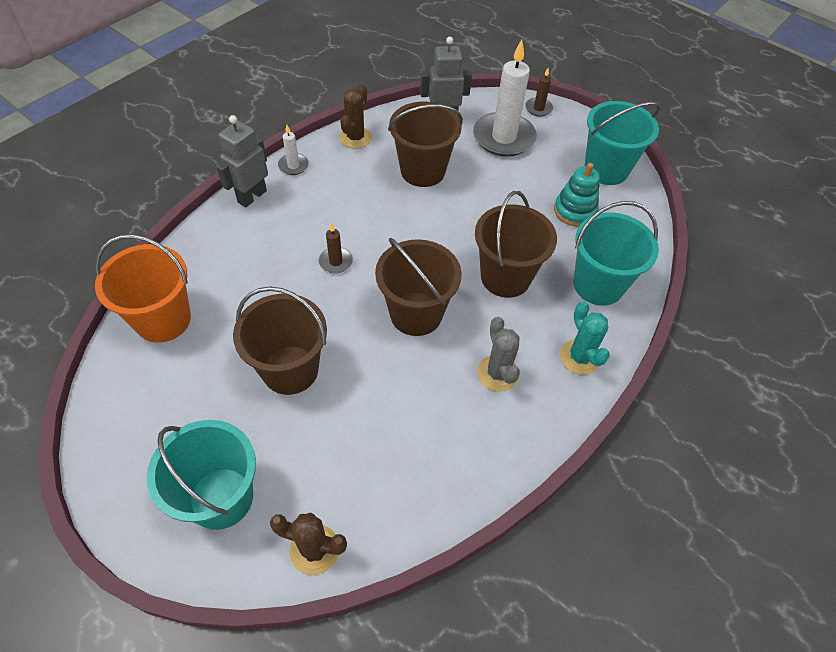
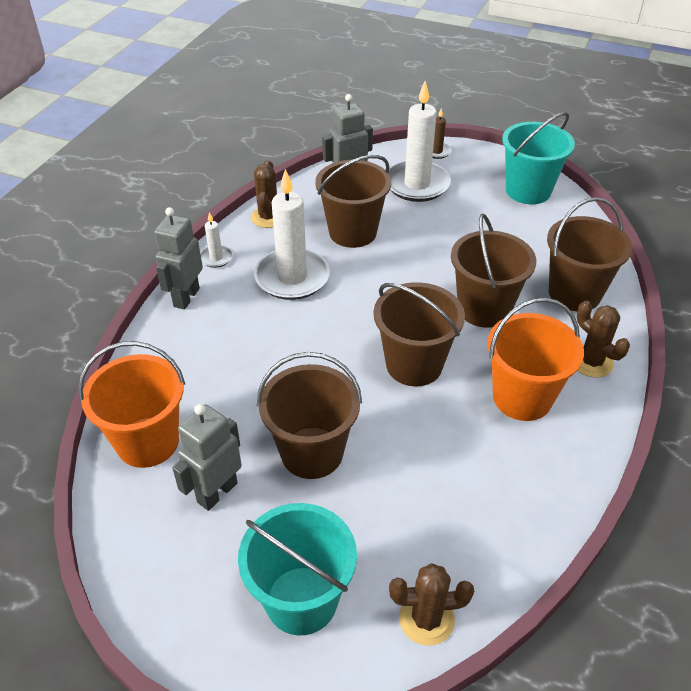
camera: 15 degrees left, 10 degrees down
brown candle [319,223,353,273] -> none
grey cactus [477,317,520,391] -> orange bucket [487,298,584,421]
turquoise stacking toy [554,163,600,227] -> none
turquoise cactus [560,301,610,375] -> brown cactus [577,301,630,377]
turquoise bucket [574,201,659,306] -> brown bucket [547,197,632,311]
none -> grey robot [172,404,242,511]
none -> white candle [254,169,330,300]

